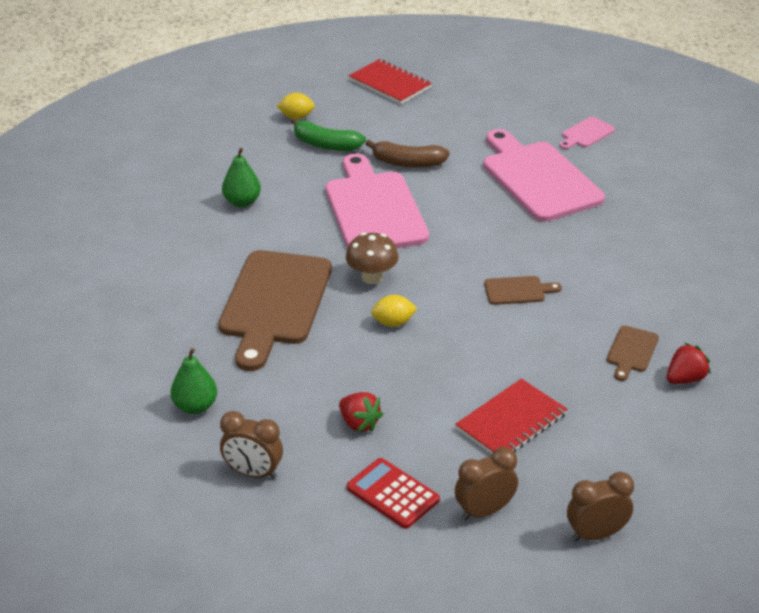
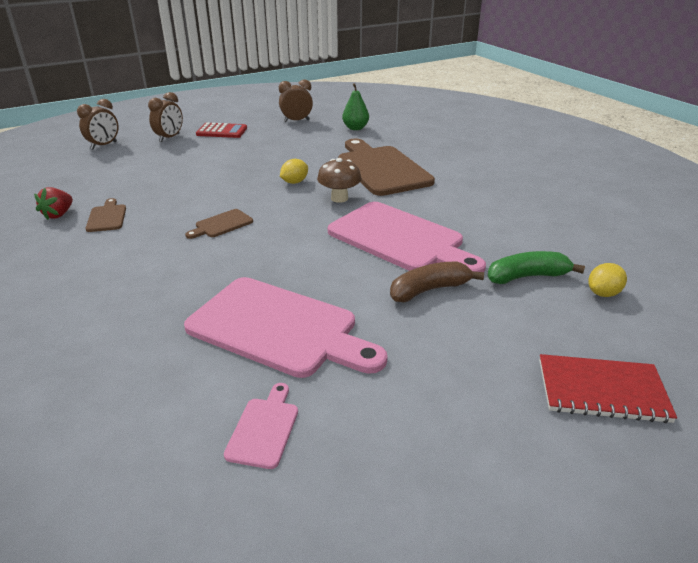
camera: 145 degrees right, 5 degrees down
green pear [222,147,261,207] -> none
red strawberry [339,392,383,432] -> none
red notebook [455,378,568,454] -> none

